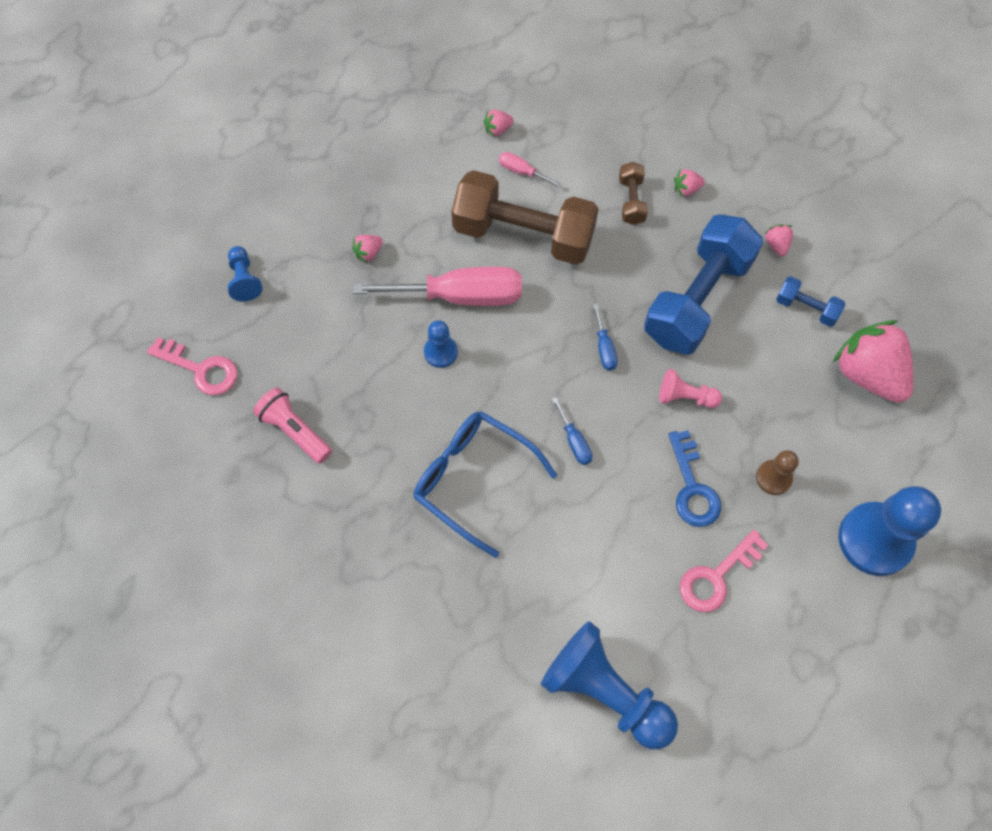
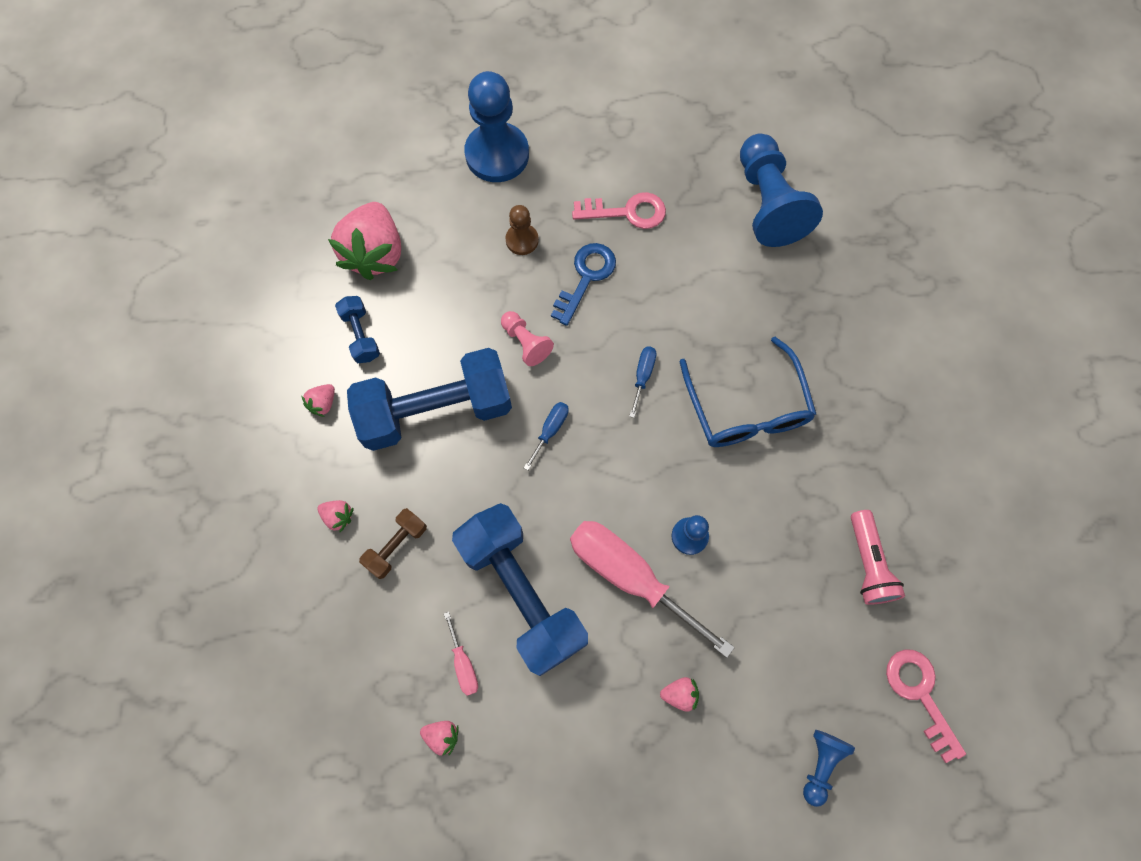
camera: 140 degrees left, 5 degrees up
brown dumbbell [451,170,599,265] -> blue dumbbell [452,503,588,676]

